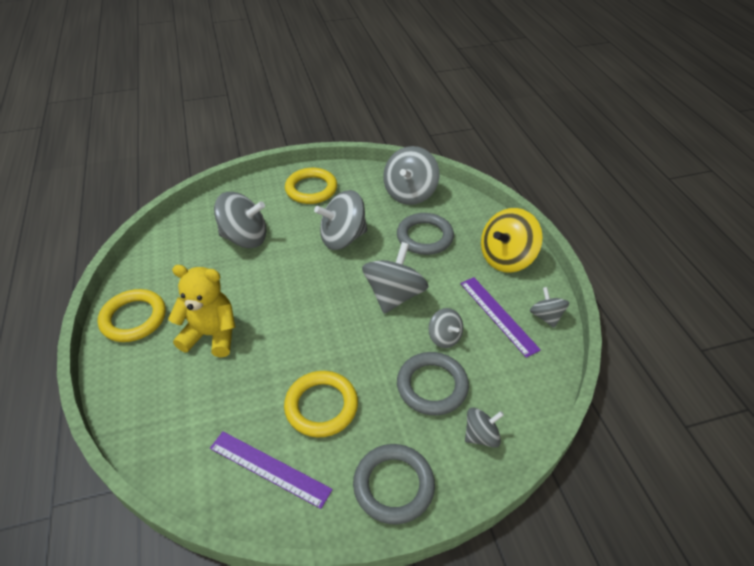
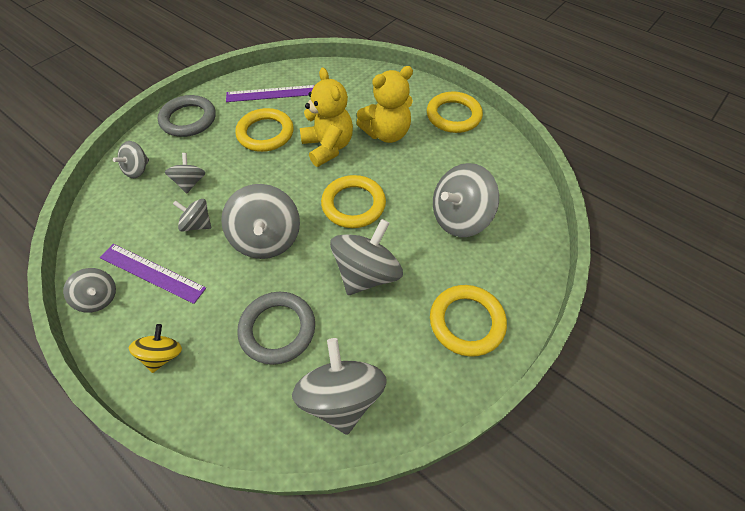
camera: 145 degrees right, 10 degrees up
grey ring [397,352,469,415] -> grey spinning top [165,153,205,194]
yellow spinning top [481,208,543,273] -> yellow spinning top [129,324,182,373], size x0.55
none -> yellow teddy bear [300,68,353,167]
none -> yellow ring [321,175,386,228]

